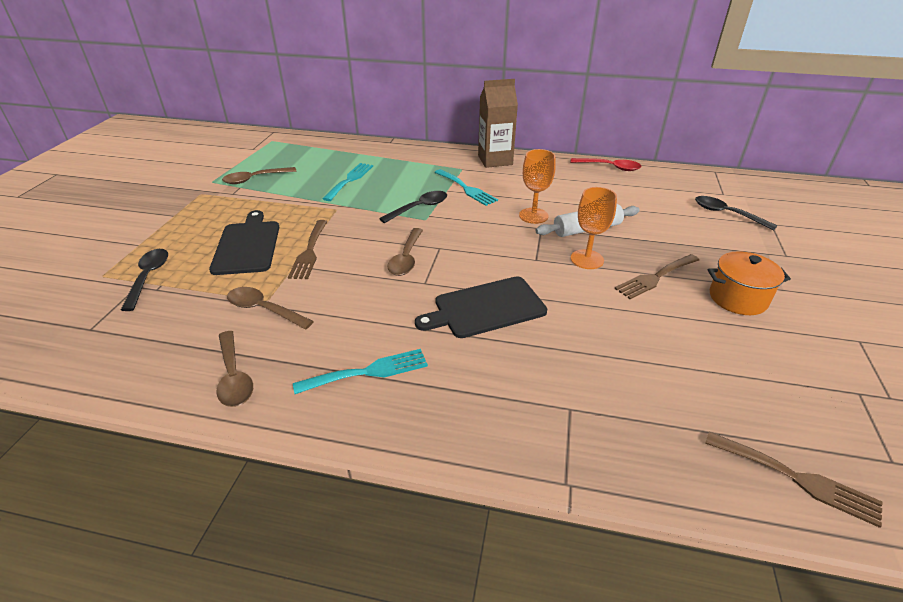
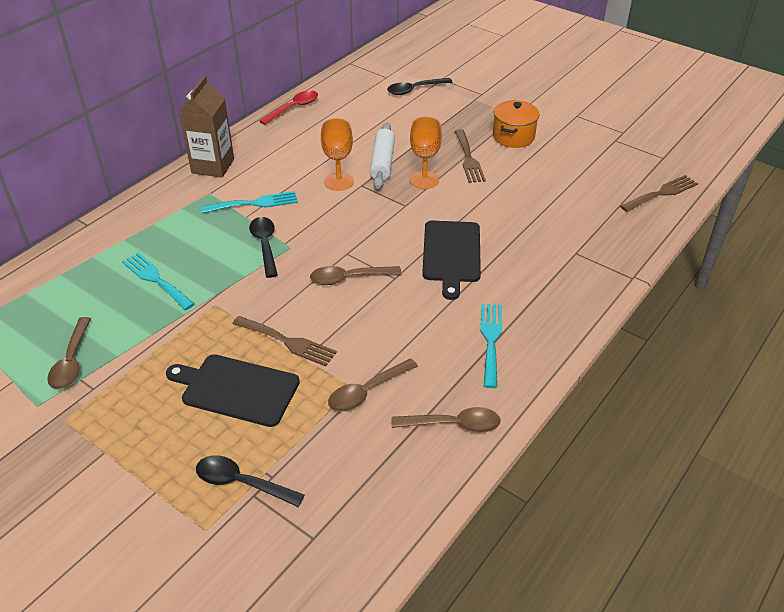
camera: 65 degrees left, 5 degrees up
brown spoon [387,228,423,276] -> brown spoon turned 135 degrees clockwise [310,266,402,285]

